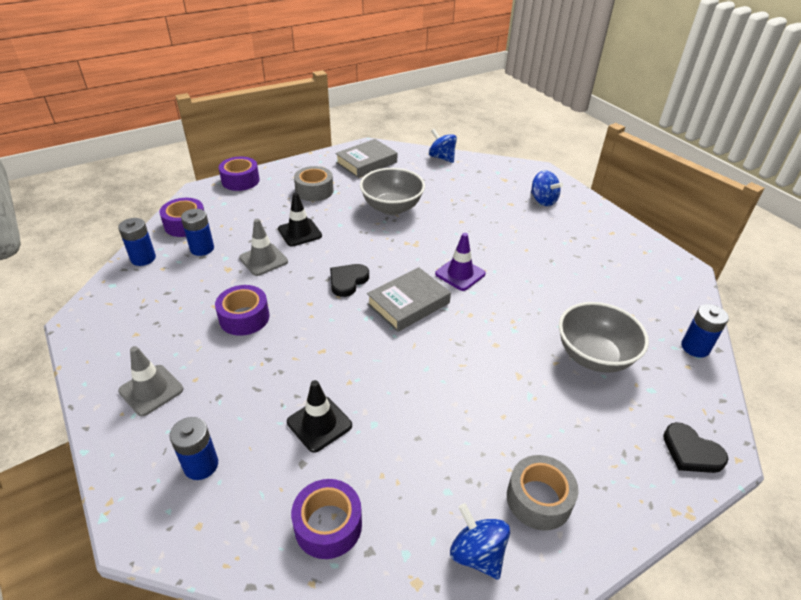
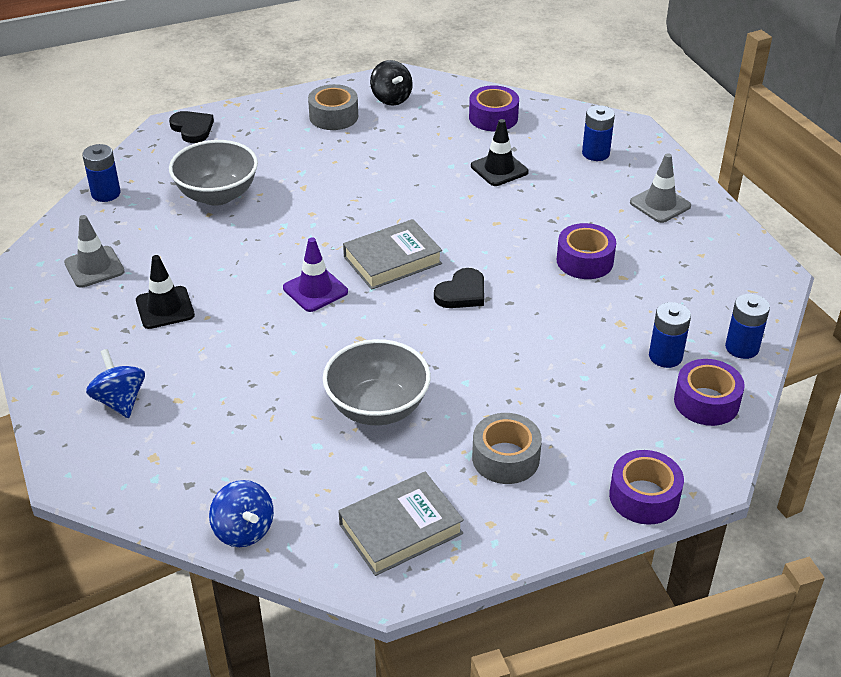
camera: 170 degrees left, 0 degrees up
grey traffic cone [239,219,288,276] -> grey traffic cone moved to [64,215,125,288]
black traffic cone [278,192,322,247] -> black traffic cone moved to [136,255,195,329]
blue spinning top [450,503,510,579] -> black spinning top [370,60,413,105]

